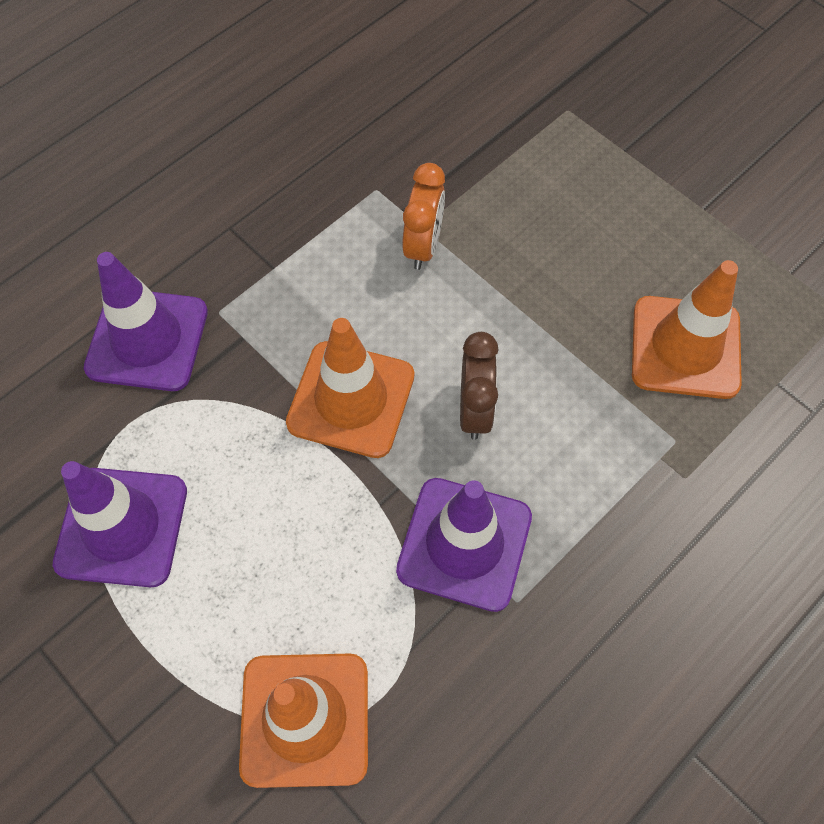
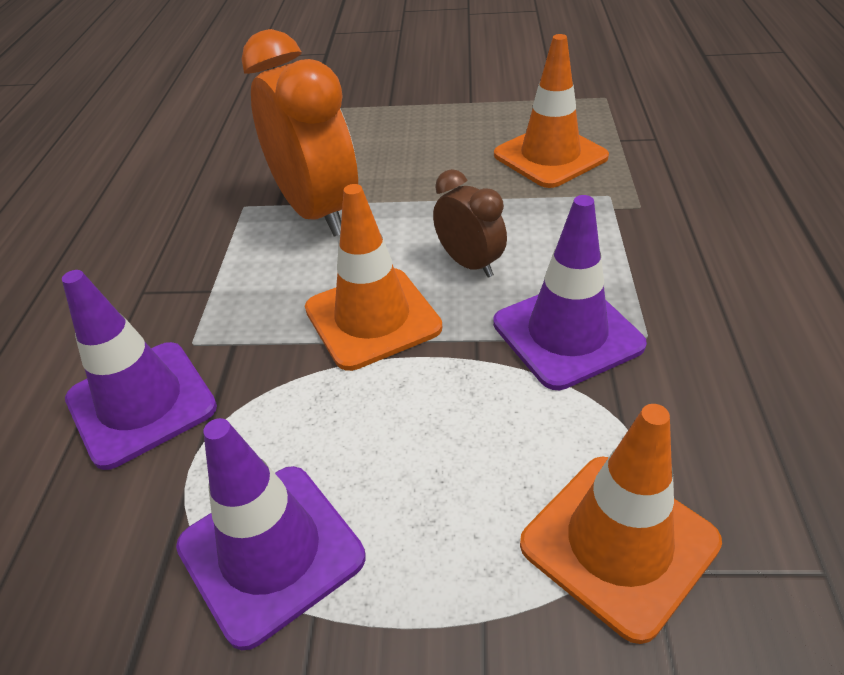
camera: 40 degrees left, 20 degrees down
orange clock [402,163,445,270] -> orange clock [242,29,358,237], size x1.93

